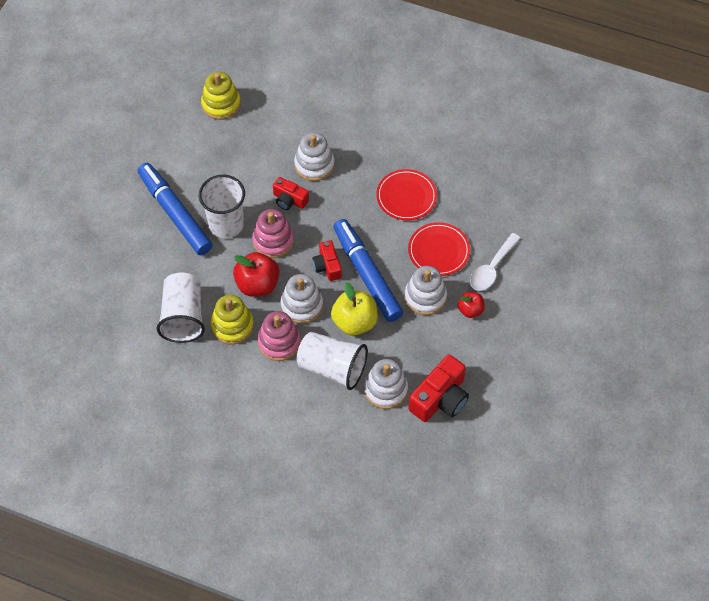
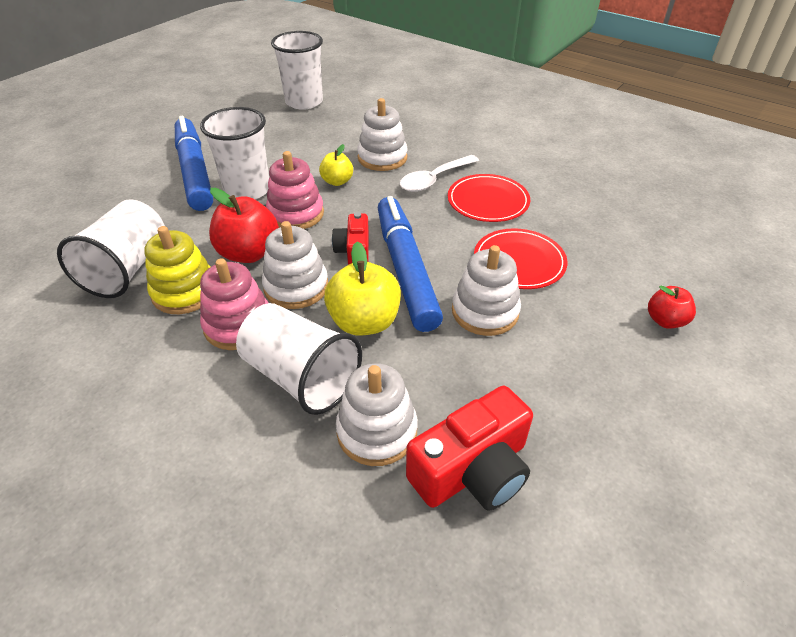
camera: 15 degrees right, 15 degrees down
yellow stacking toy [201,72,241,120] -> white cup [271,31,323,110]
red camera [273,177,309,210] -> yellow apple [319,144,353,186]
red apple [458,292,485,318] -> red apple moved to [648,285,696,329]
white spoon [470,233,520,291] -> white spoon moved to [400,155,479,192]

